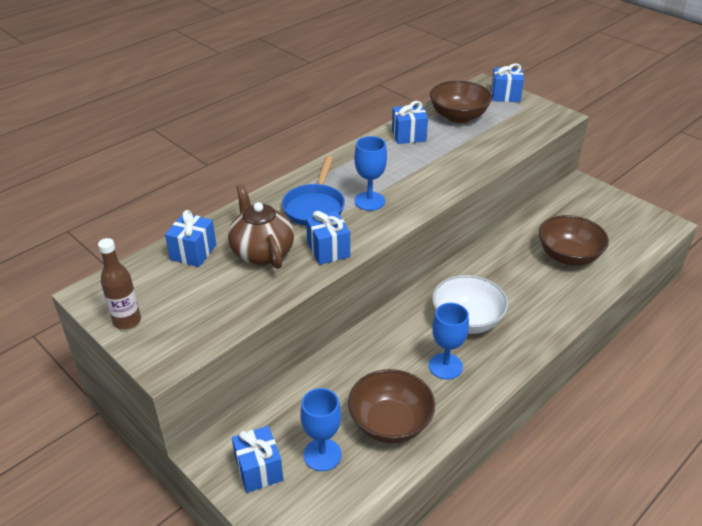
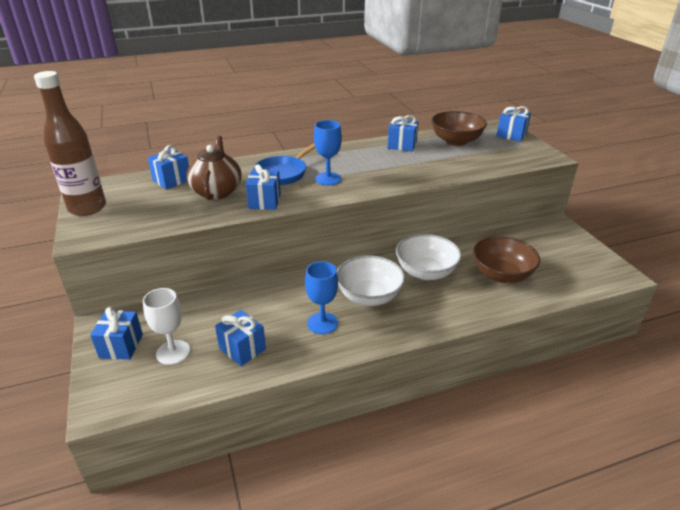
camera: 25 degrees right, 5 degrees down
brown bottle [98,238,141,329] -> brown bottle [34,71,106,216], size x1.70
blue goblet [300,388,342,471] -> white goblet [143,288,190,365]
brown bowl [348,369,435,443] -> blue gift [215,310,266,366]
none -> white bowl [396,234,462,280]

